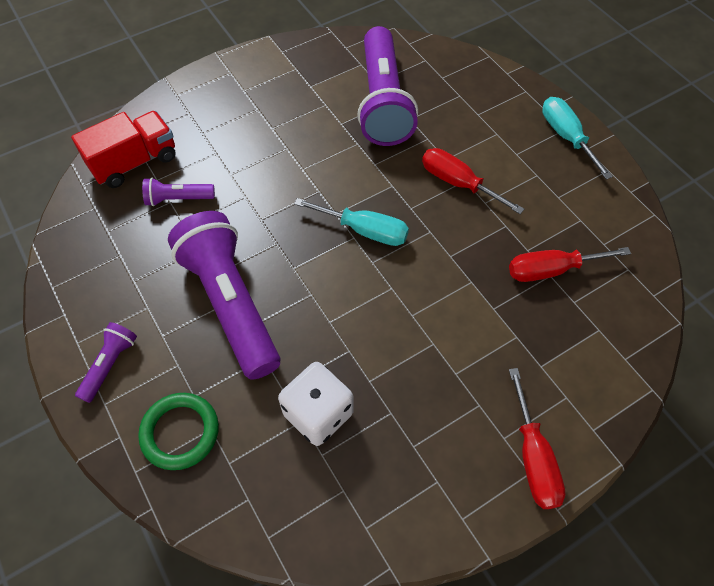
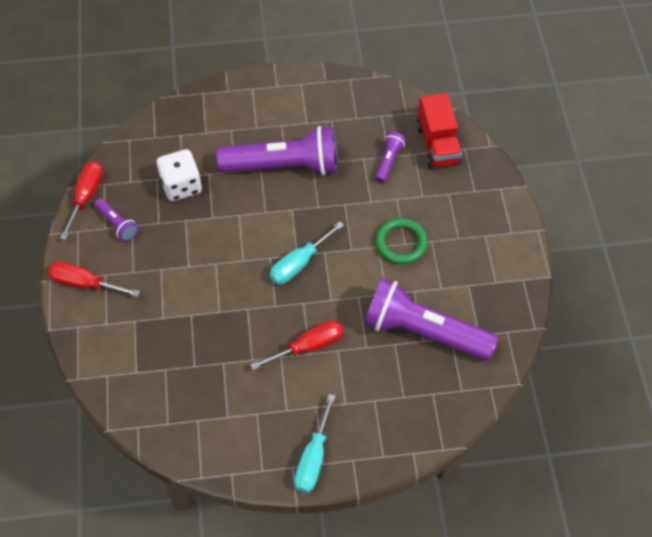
camera: 115 degrees right, 0 degrees up
purple flashlight [75,322,137,403] -> purple flashlight moved to [94,198,138,241]
green ring [138,393,219,470] -> green ring moved to [375,218,428,264]
red screwdriver [509,247,631,282] -> red screwdriver moved to [60,161,103,240]
turquoise screwdriver [542,97,613,180] -> turquoise screwdriver turned 105 degrees clockwise [294,394,336,493]

